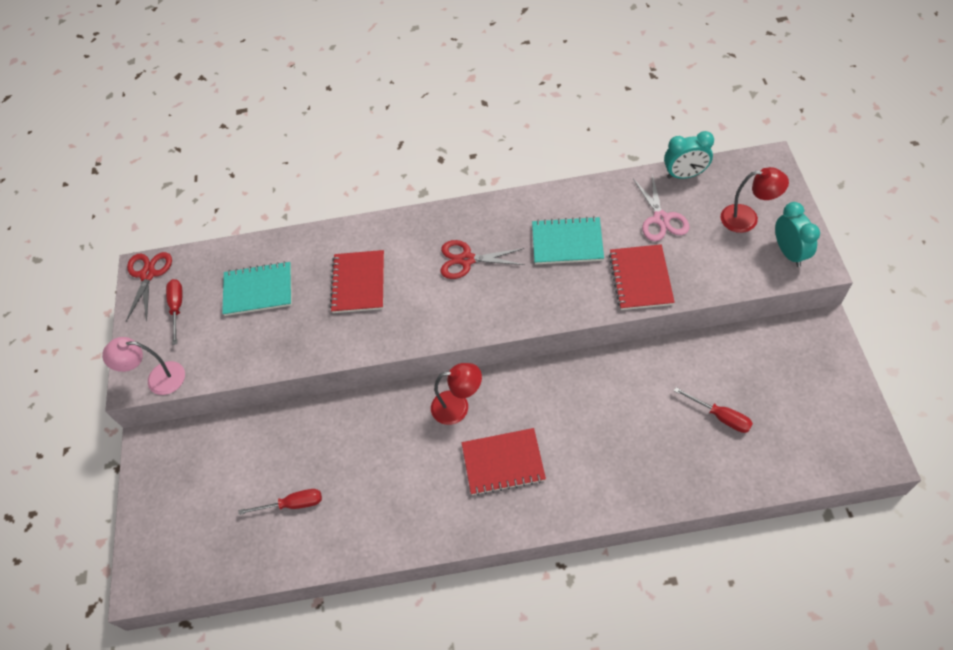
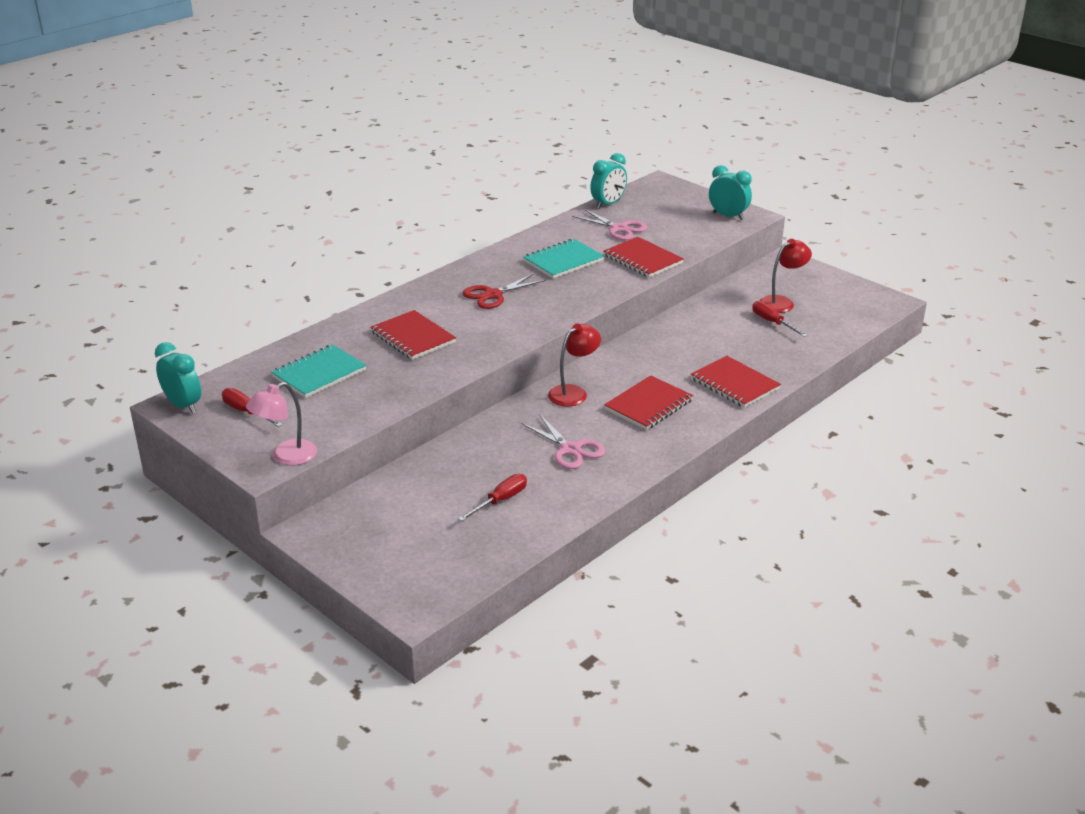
camera: 45 degrees left, 25 degrees down
red scissors [126,252,172,322] -> turquoise clock [155,342,201,414]
red screwdriver [674,387,753,433] -> red screwdriver turned 120 degrees counterclockwise [752,301,807,337]
red lamp [721,167,789,233] -> red lamp moved to [760,239,812,313]
none -> pink scissors [521,414,605,469]
none -> red notebook [691,356,781,408]

